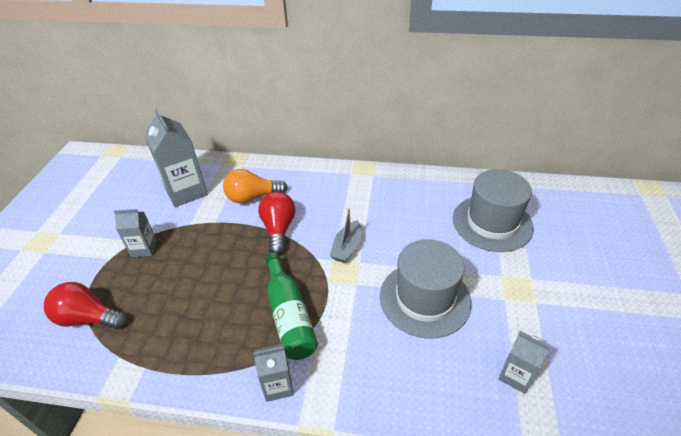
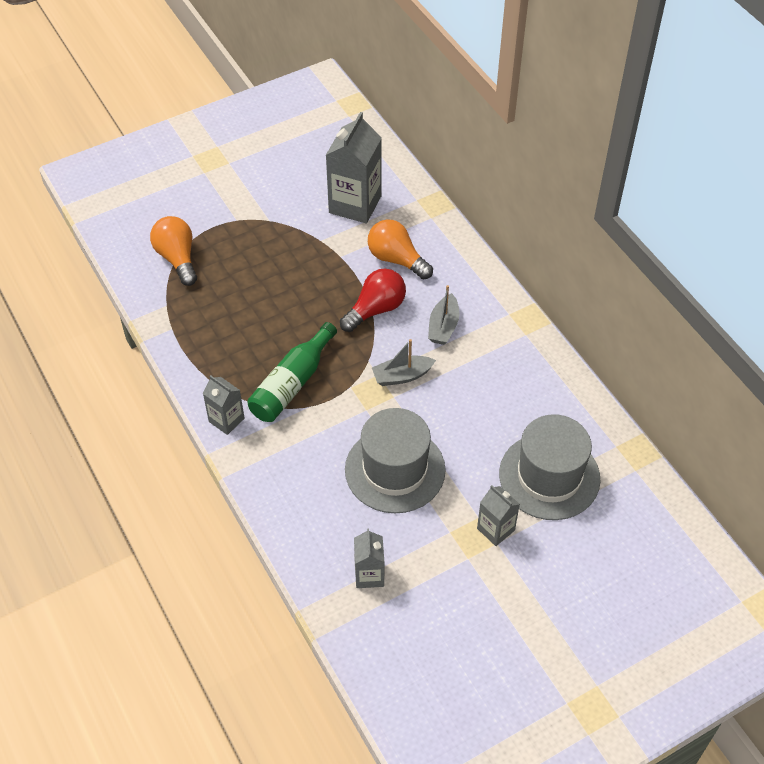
camera: 50 degrees right, 10 degrees up
red light bulb [44,282,127,329] -> orange light bulb [150,216,197,286]
grey carton [114,209,157,257] -> grey carton moved to [477,485,520,546]
none -> grey boat [428,285,460,345]

